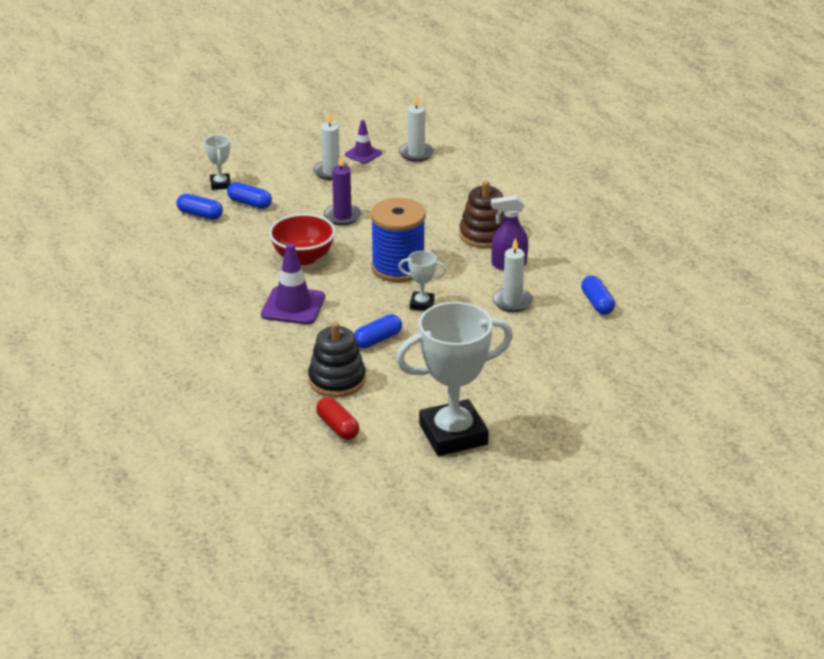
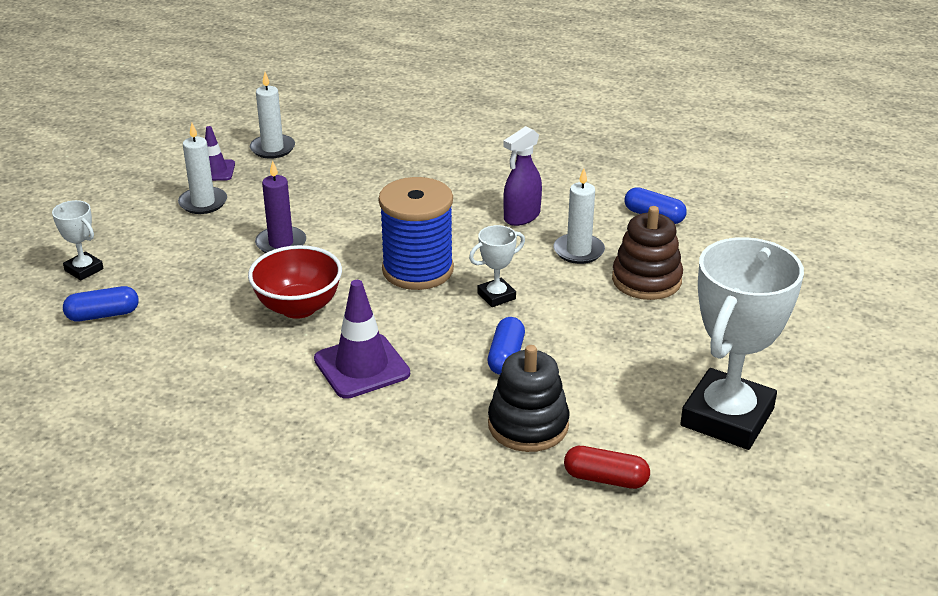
camera: 40 degrees left, 0 degrees up
blue capsule [227,182,272,209] -> none
brown stacking toy [459,181,505,248] -> brown stacking toy moved to [612,206,683,300]

